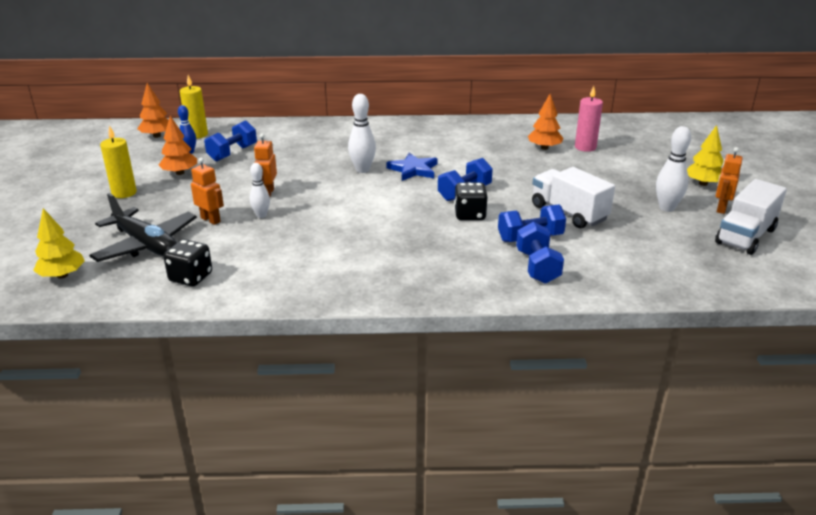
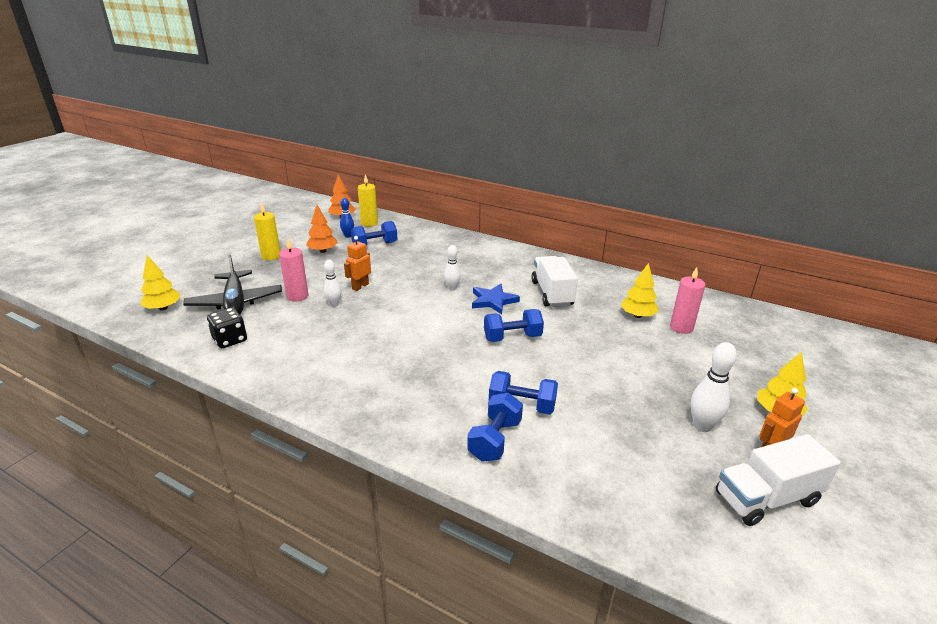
camera: 30 degrees right, 0 degrees up
orange robot [191,158,224,225] -> pink candle [279,238,308,301]
white bowling pin [348,94,376,173] -> white bowling pin [444,245,461,290], size x0.65
black dice [454,183,488,220] -> none
orange tree [528,94,564,150] -> yellow tree [621,263,658,318]
white truck [532,167,615,228] -> white truck moved to [531,256,578,307]

